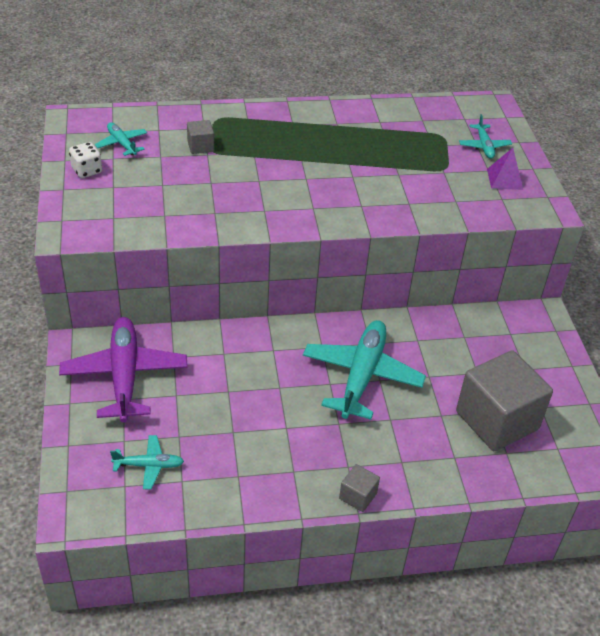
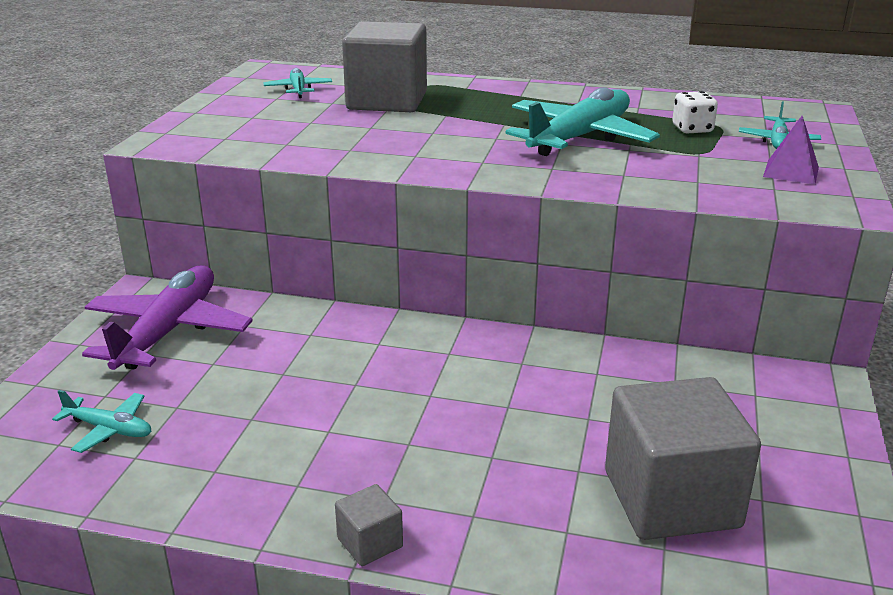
camera: 25 degrees right, 15 degrees down
white dice [69,142,102,178] -> white dice moved to [672,91,718,134]
grey cube [187,120,214,154] -> grey cube [342,21,427,112], size x2.32
turquoise plane [303,320,426,419] -> turquoise plane moved to [505,87,660,156]

